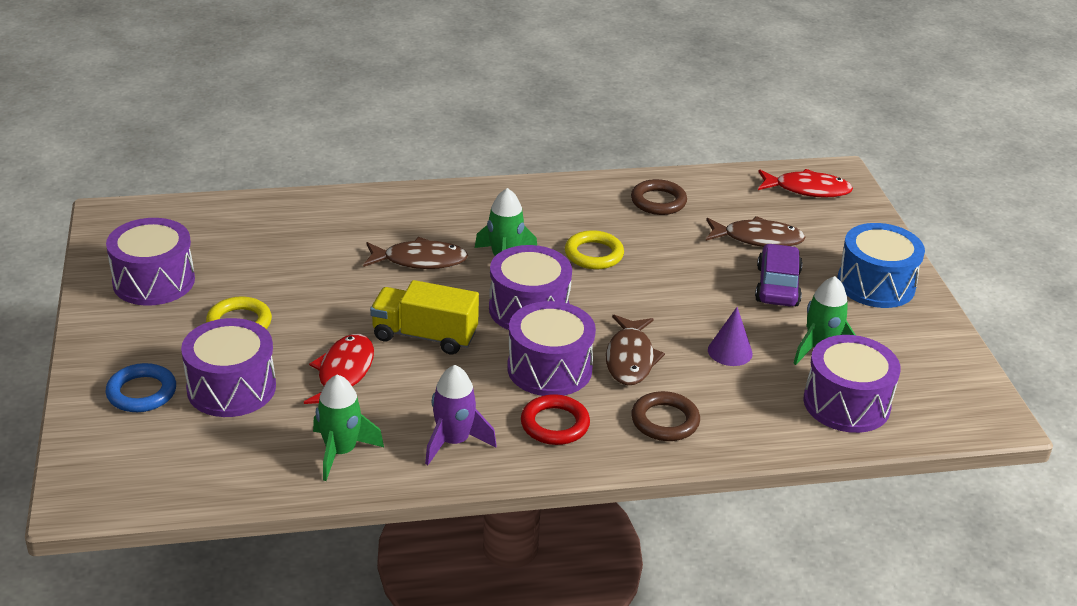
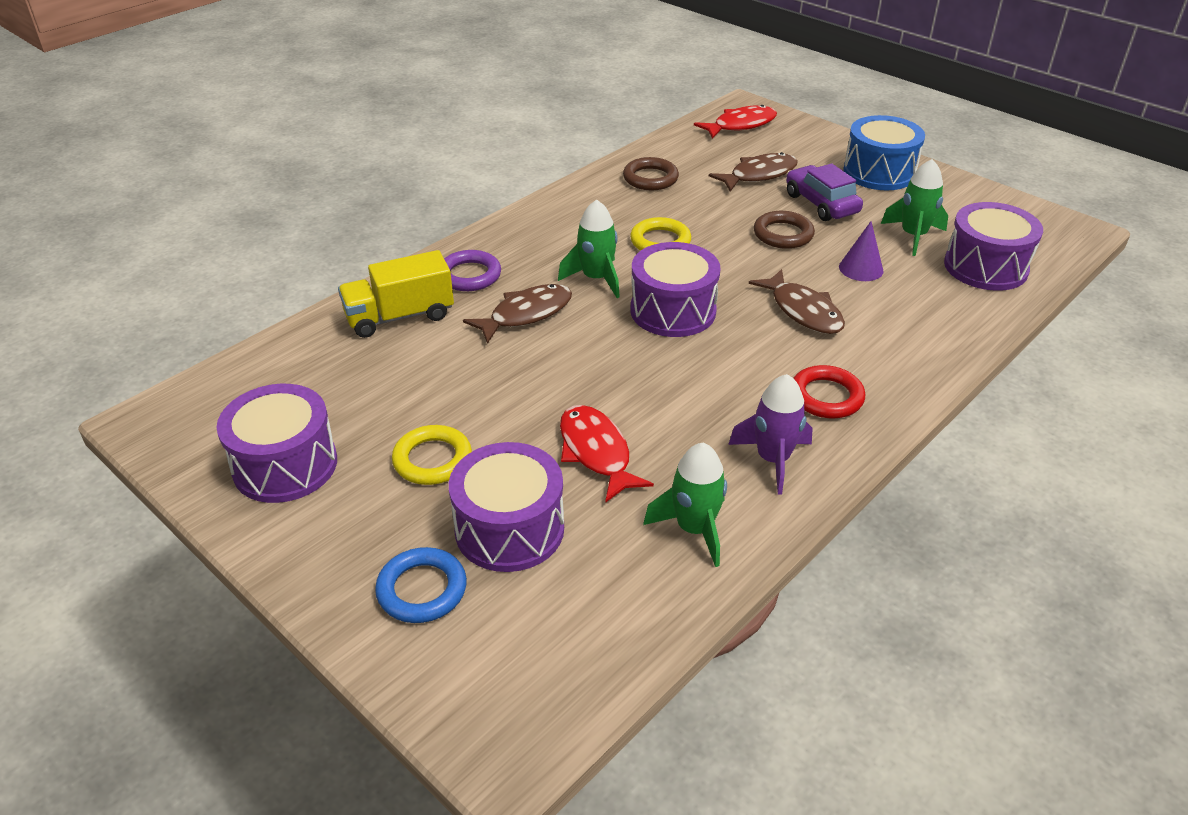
camera: 35 degrees left, 5 degrees up
yellow truck [370,280,479,354] -> yellow truck moved to [338,250,454,338]
purple drum [507,301,596,396] -> none
brown ring [631,391,700,441] -> brown ring moved to [754,211,815,249]
none -> purple ring [444,250,501,291]

